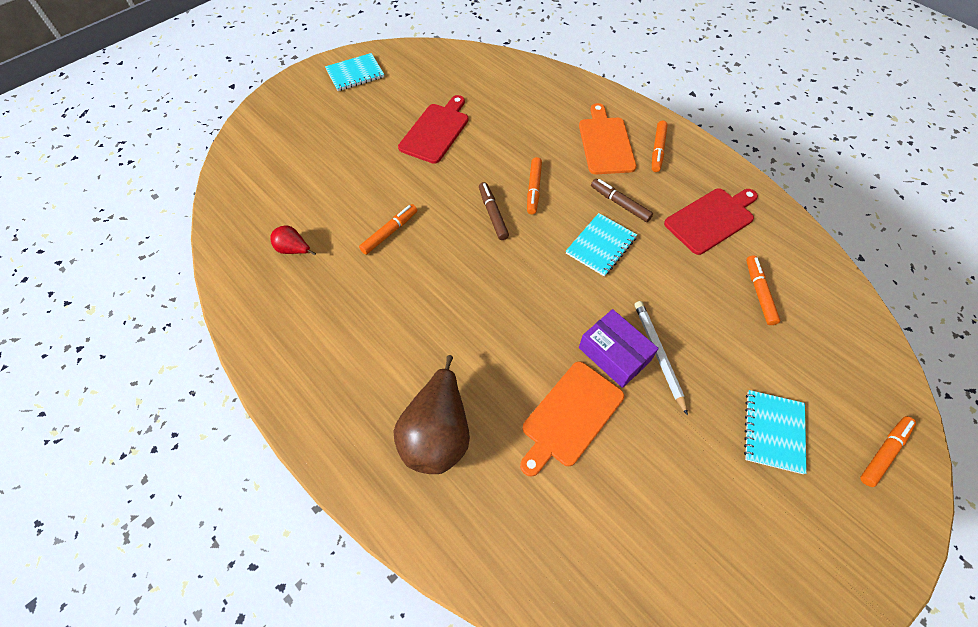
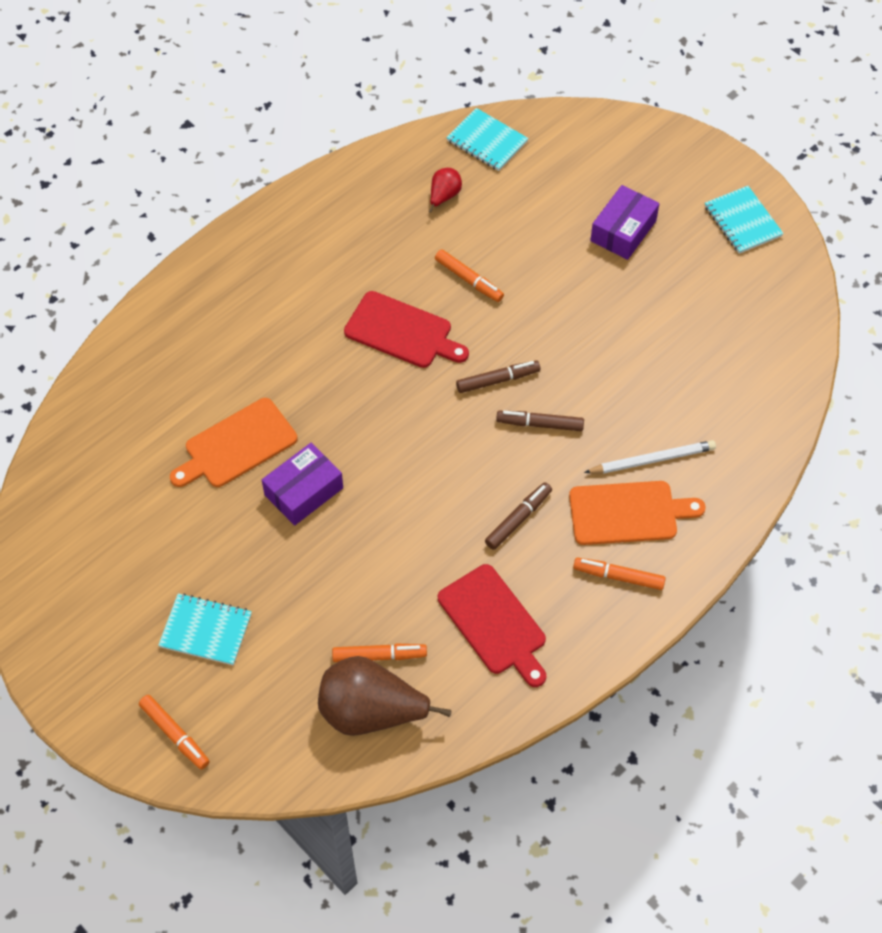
camera: 90 degrees right, 0 degrees up
brown pear [394,355,470,474] -> brown pear moved to [318,656,451,736]
red cutting board [398,95,469,164] -> red cutting board moved to [344,291,469,368]
orange cutting board [520,361,624,477] -> orange cutting board turned 75 degrees counterclockwise [170,398,297,487]
orange marker [527,157,542,214] -> brown marker [496,411,584,431]
turquoise notebook [566,213,637,276] -> turquoise notebook moved to [446,108,529,171]
white pencil [635,301,688,416] -> white pencil moved to [584,440,716,474]
none -> purple box [590,185,659,260]

